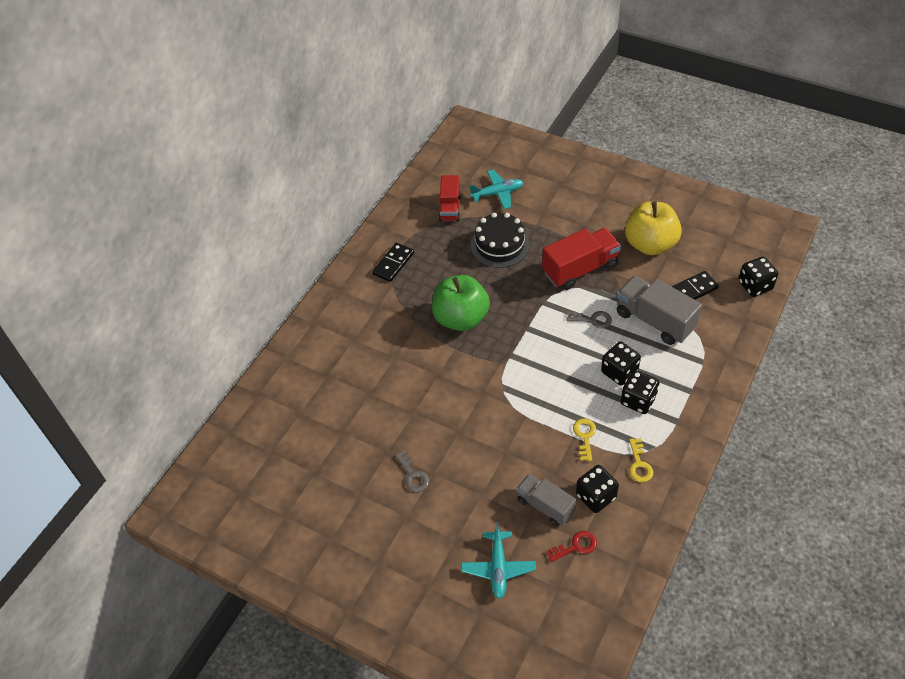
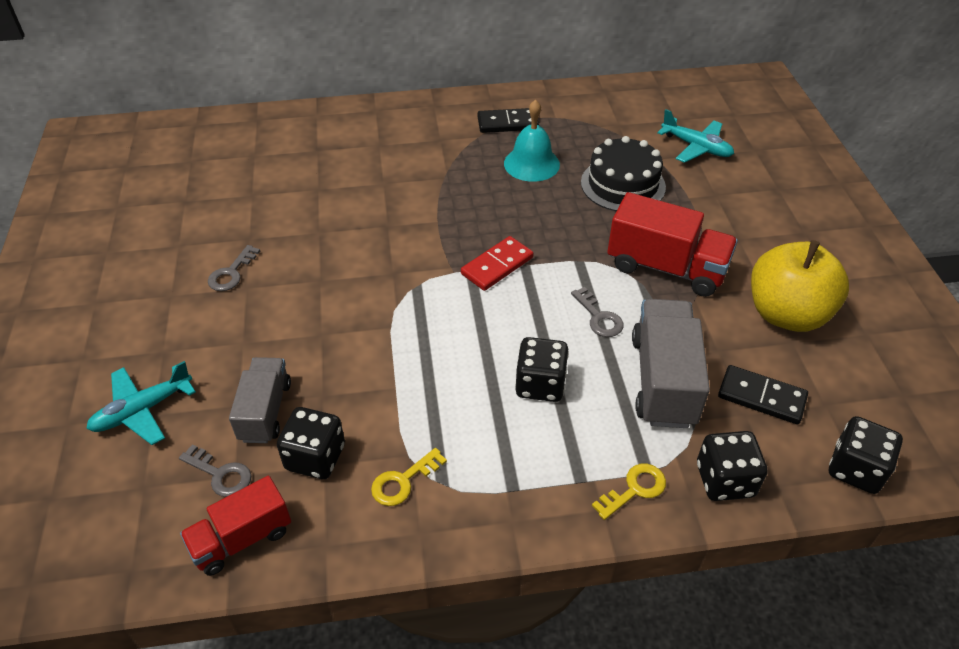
camera: 50 degrees right, 5 degrees down
green apple [432,275,490,331] -> none
red truck [438,175,461,222] -> red truck moved to [180,476,291,576]
red key [546,531,597,562] -> grey key [179,444,251,497]
yellow key [573,418,596,461] -> yellow key moved to [592,464,666,520]
black dice [620,370,660,414] -> black dice moved to [697,431,768,501]
none -> red domino [461,236,534,291]
none -> turquoise bell [504,99,560,182]

